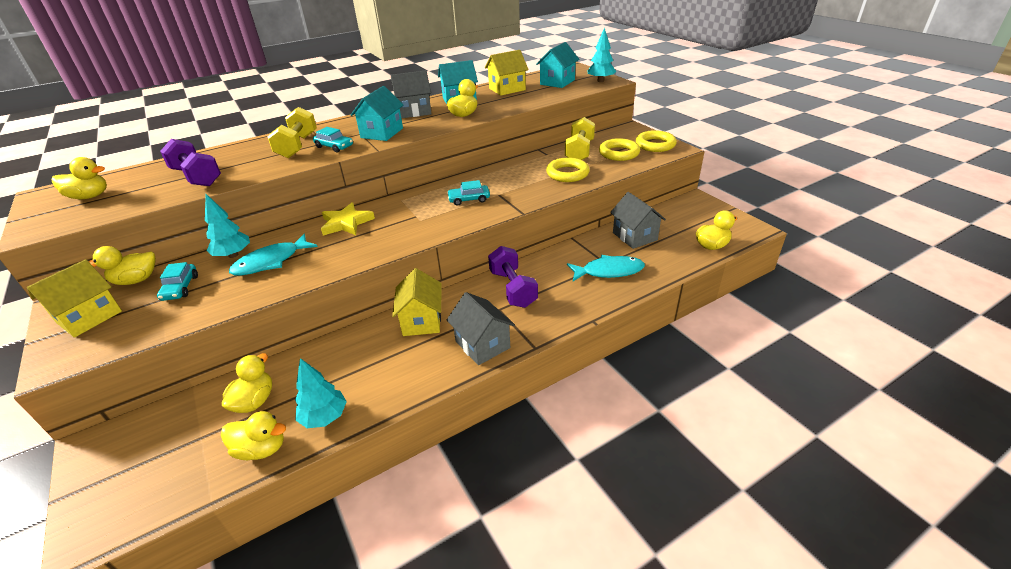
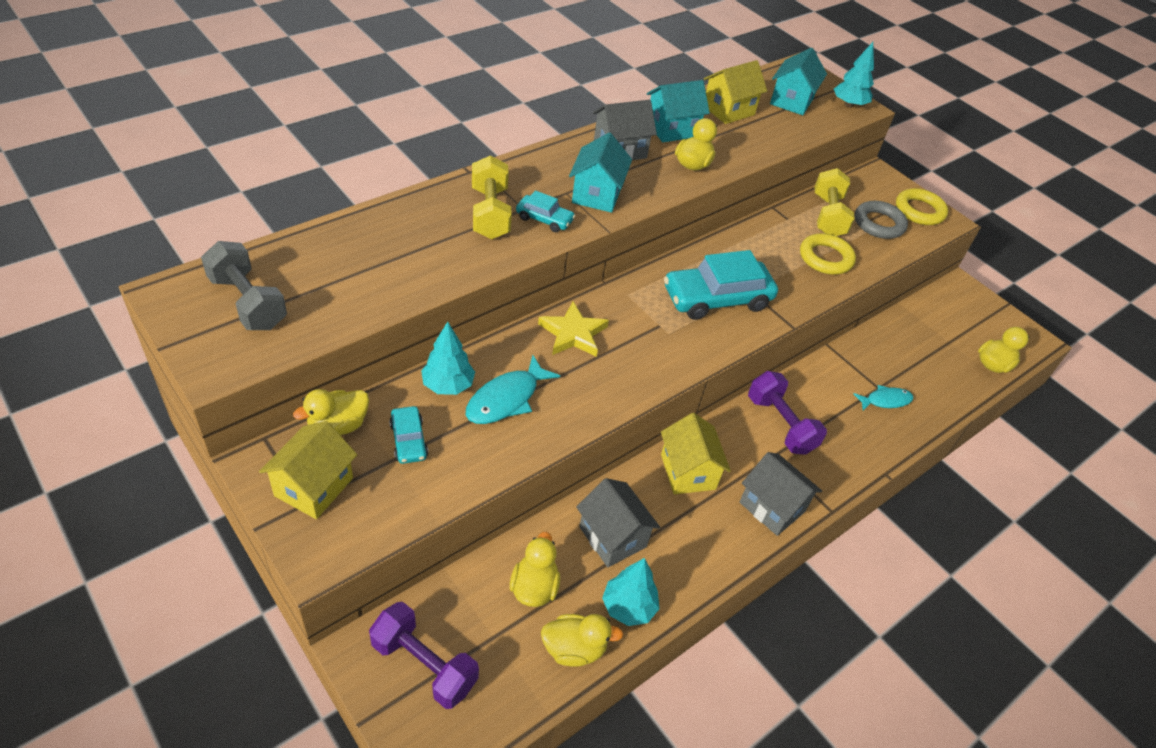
camera: 15 degrees left, 10 degrees up
yellow duck [52,157,107,199] -> grey dumbbell [201,241,287,330]
purple dumbbell [160,139,221,186] -> purple dumbbell moved to [369,602,479,709]
turquoise car [447,180,490,206] -> turquoise car [664,250,778,320], size x2.02
turquoise fish [567,255,645,281] -> turquoise fish [854,385,914,411], size x0.65
yellow ring [599,138,640,161] -> grey ring [855,201,908,239]
grey house [610,192,666,249] -> grey house moved to [576,478,660,567]

